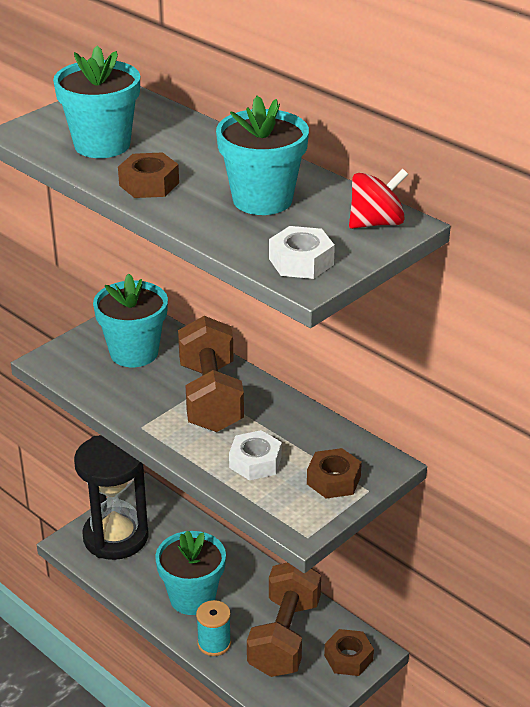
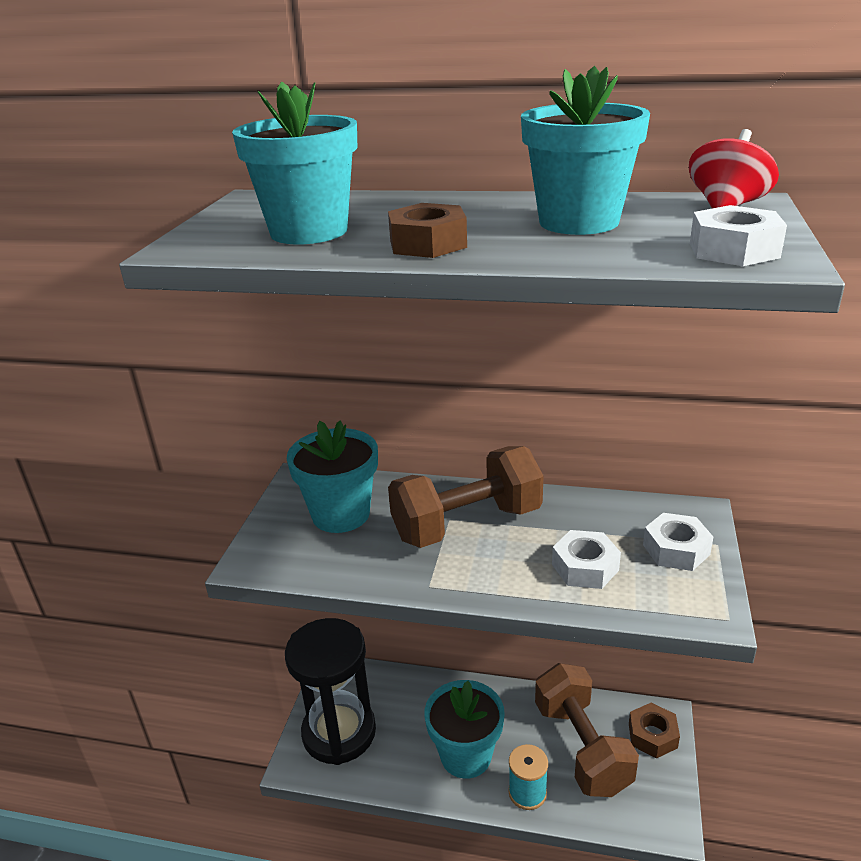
camera: 30 degrees left, 5 degrees down
brown dumbbell [178,316,244,432] -> brown dumbbell turned 75 degrees counterclockwise [388,446,543,548]
brown nut [307,448,362,499] -> white nut [643,513,713,571]

